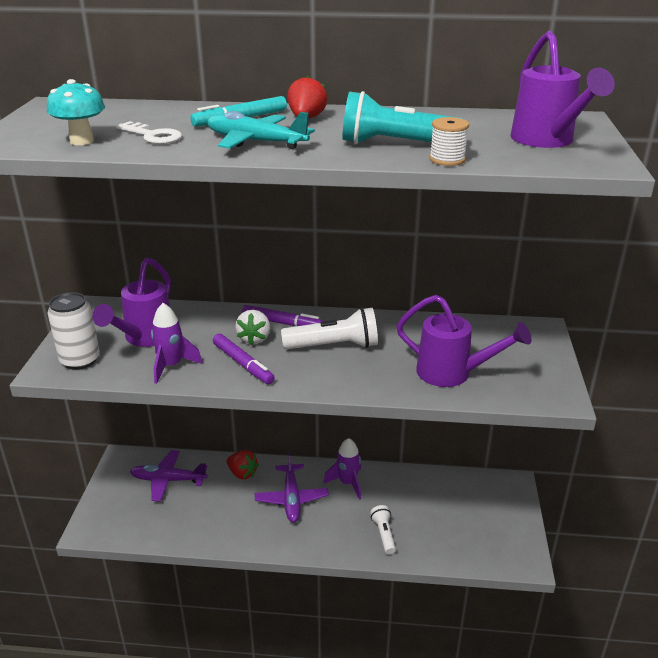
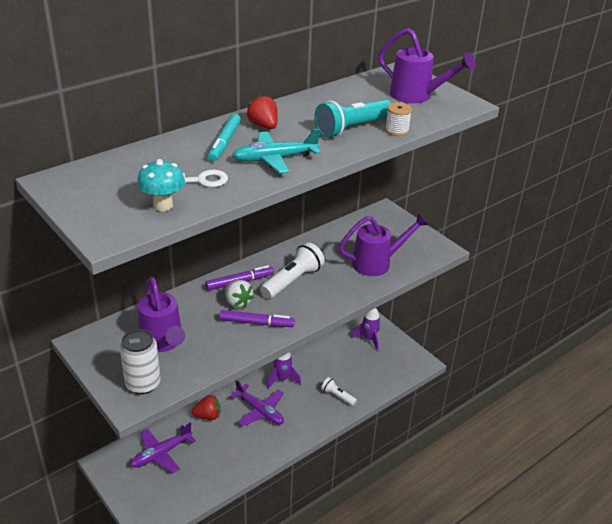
camera: 45 degrees left, 5 degrees up
purple rocket [151,303,202,384] -> purple rocket moved to [351,308,381,352]

